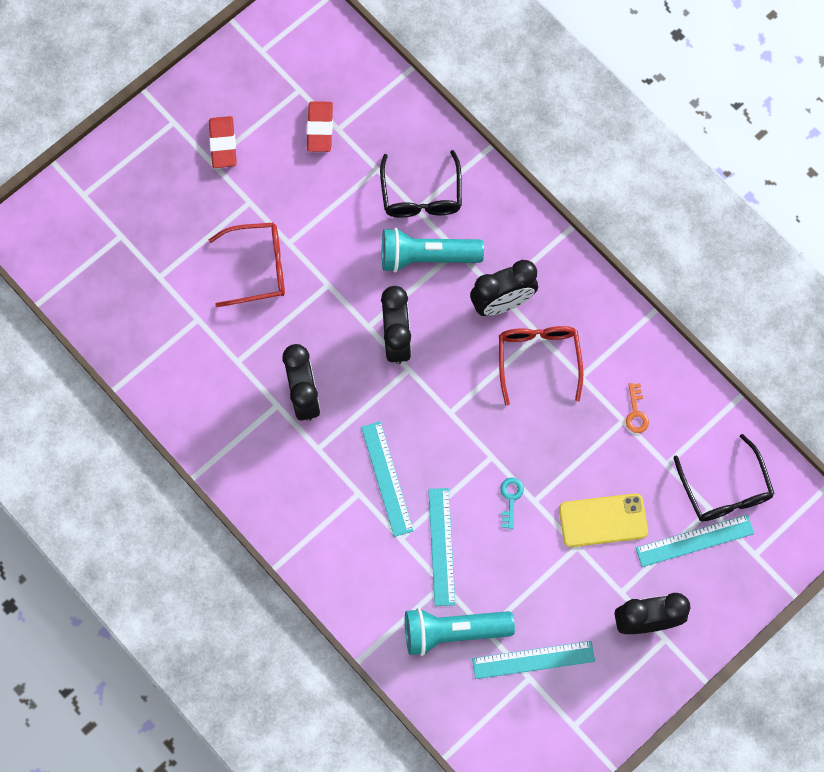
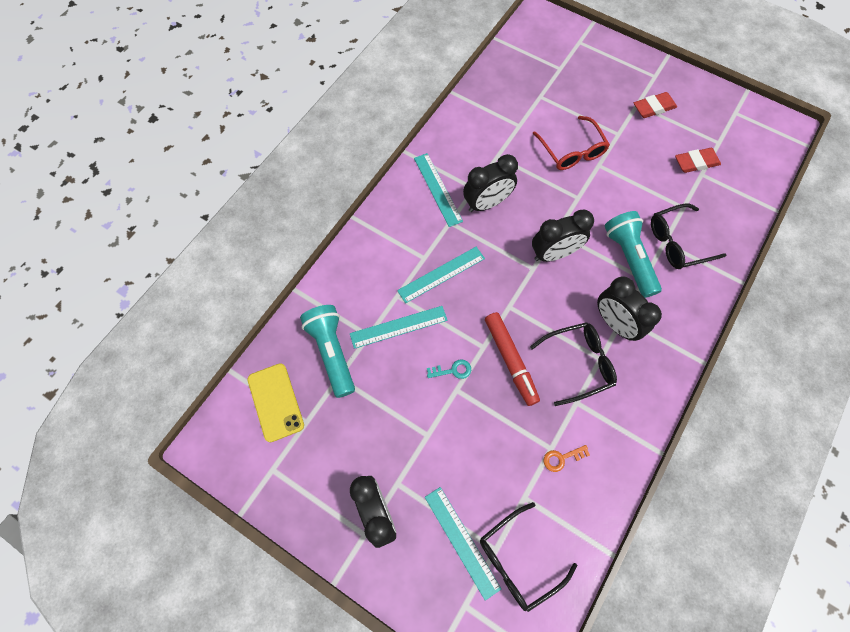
camera: 75 degrees right, 5 degrees down
turquoise ruler [472,641,595,679] -> turquoise ruler moved to [414,153,463,227]
red glasses [499,326,583,406] -> black glasses [530,322,617,406]
yellow phone [559,493,648,547] -> yellow phone moved to [247,363,304,442]
none -> red marker [485,312,540,406]

